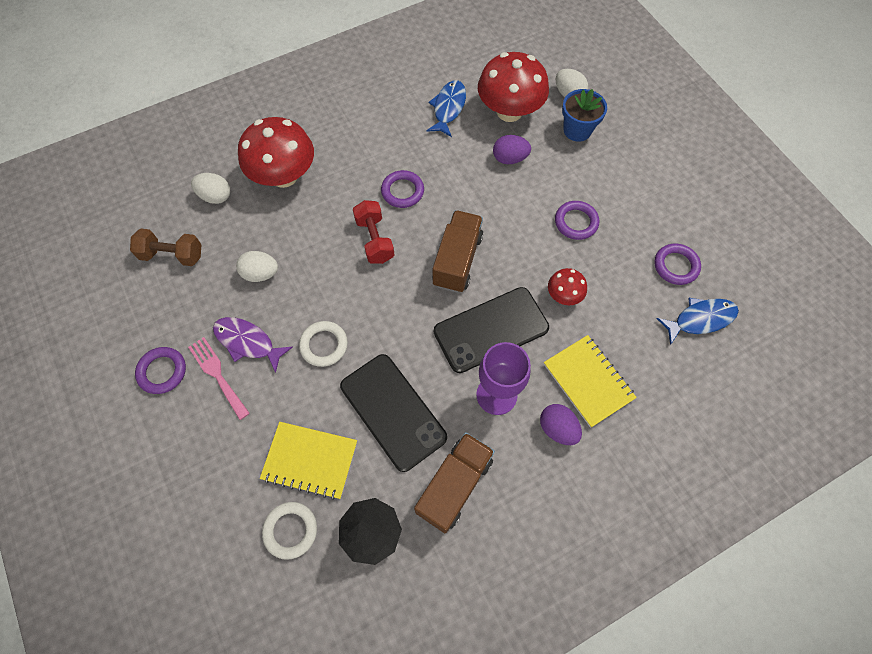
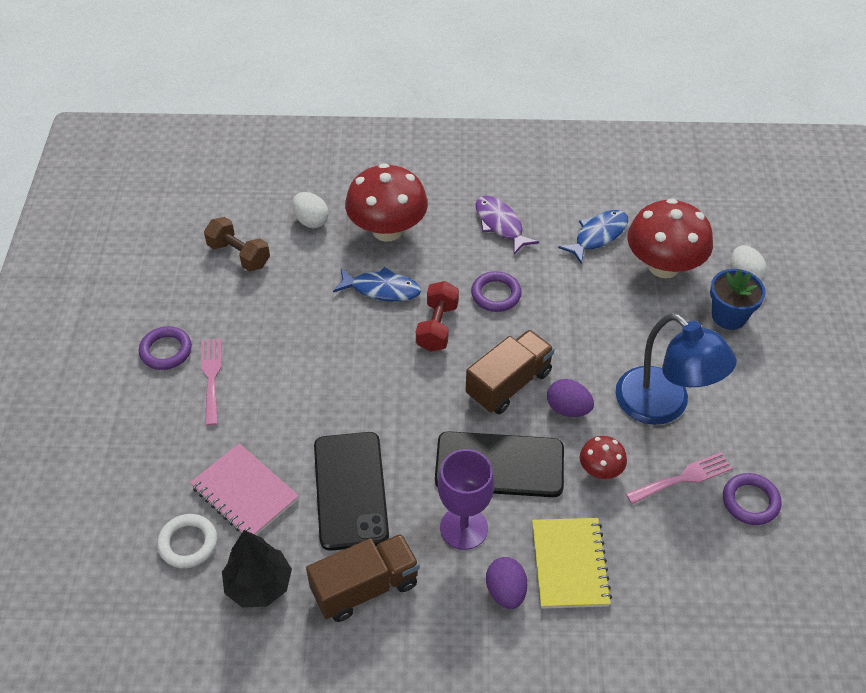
camera: 30 degrees right, 15 degrees down
purple fish [213,317,293,373] -> purple fish moved to [475,196,539,255]
white egg [236,251,278,282] -> none
yellow notebook [260,422,357,500] -> pink notebook [190,443,299,535]
white ring [299,321,348,367] -> none
purple egg [493,135,531,164] -> purple egg moved to [547,379,594,417]
purple ring [555,201,599,240] -> blue lamp [615,313,737,425]
blue fish [656,298,739,345] -> blue fish moved to [333,267,421,302]
none -> pink fork [626,452,733,504]

